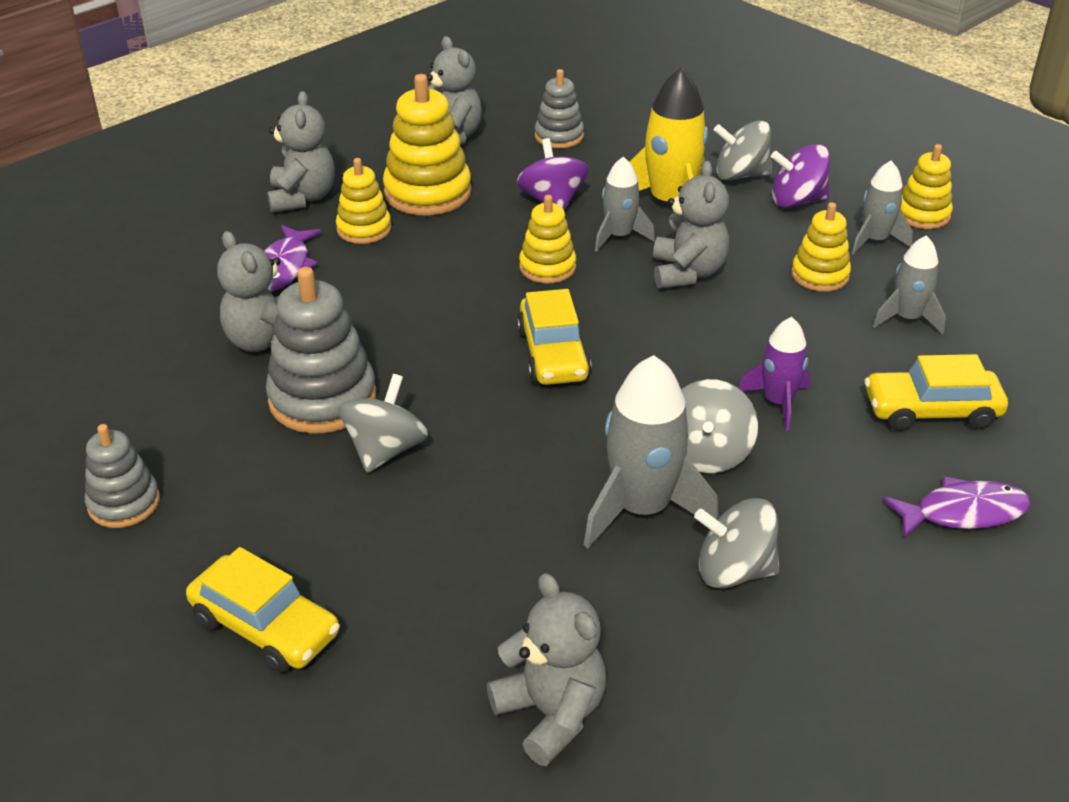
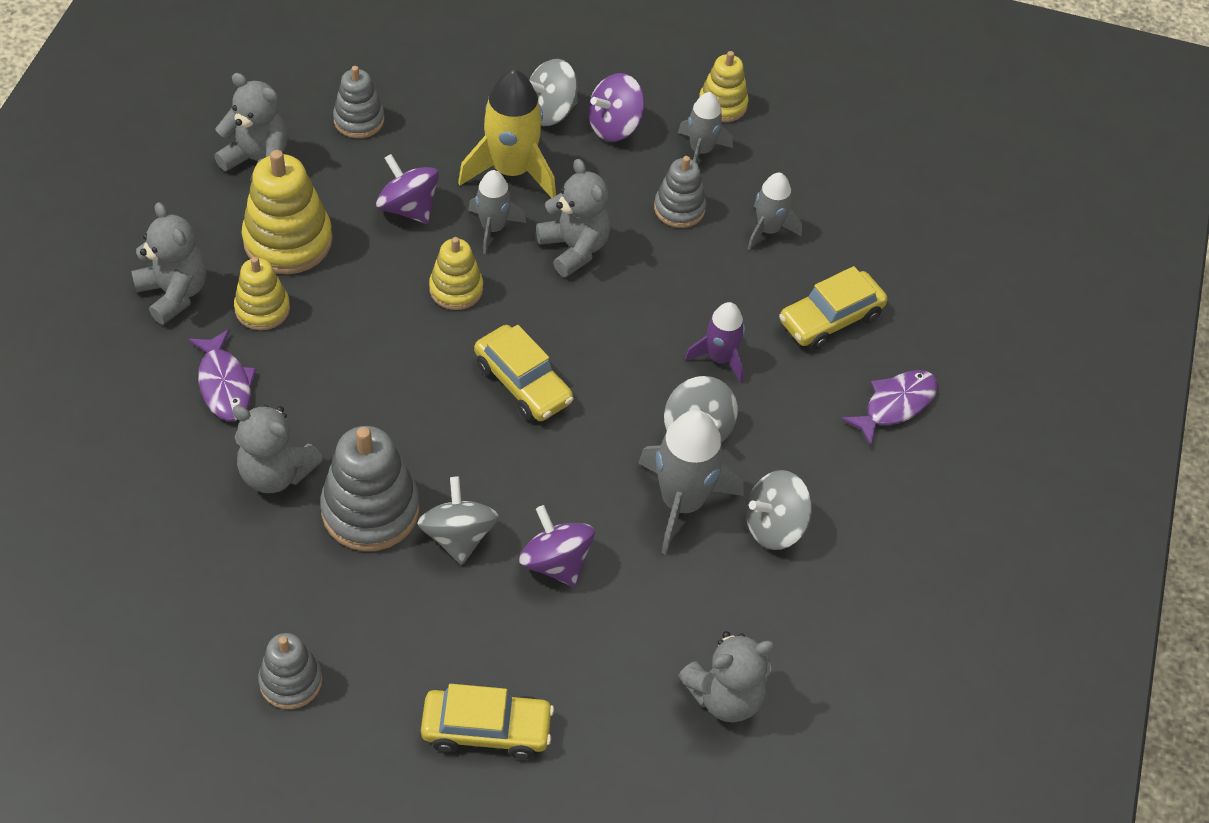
camera: 35 degrees left, 15 degrees up
grey teddy bear [487,573,607,766] -> grey teddy bear turned 135 degrees clockwise [678,631,775,722]
yellow stacking toy [791,202,851,292] -> grey stacking toy [654,156,706,228]
none -> purple spinning top [519,505,595,587]

